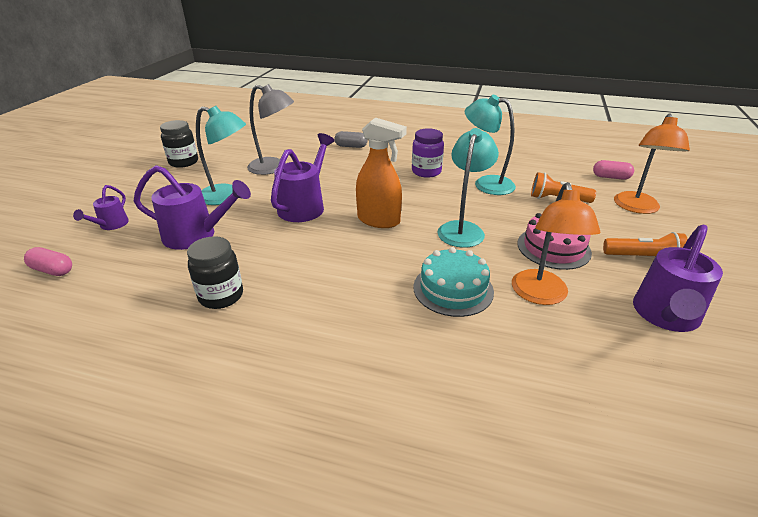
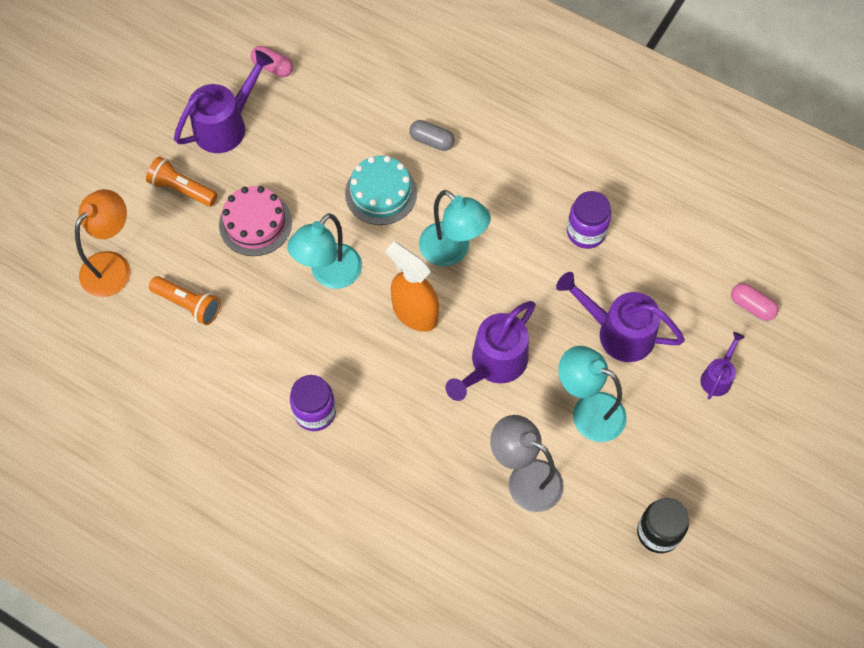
camera: 165 degrees left, 30 degrees up
black jar [187,236,243,309] -> purple jar [567,191,611,249]
grey capsule [334,131,367,148] -> grey capsule moved to [409,120,455,151]
turquoise lamp [465,95,516,195] -> turquoise lamp moved to [419,190,491,266]
orange lamp [512,182,600,305] -> none
pink capsule [593,160,634,180] -> pink capsule moved to [251,46,293,77]

